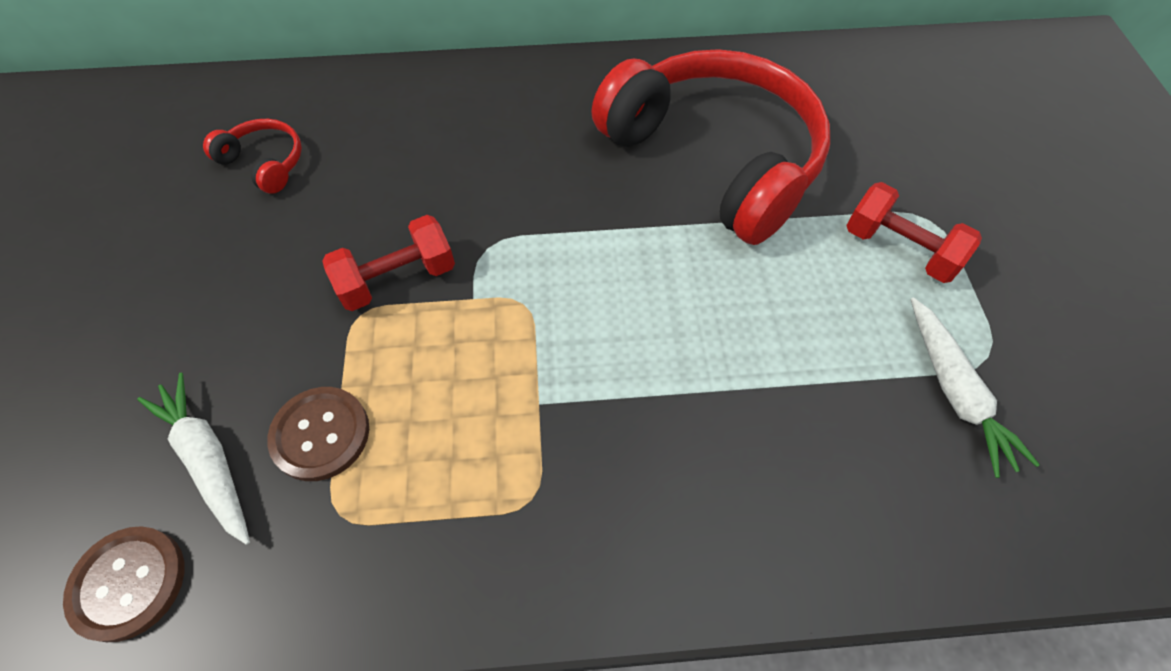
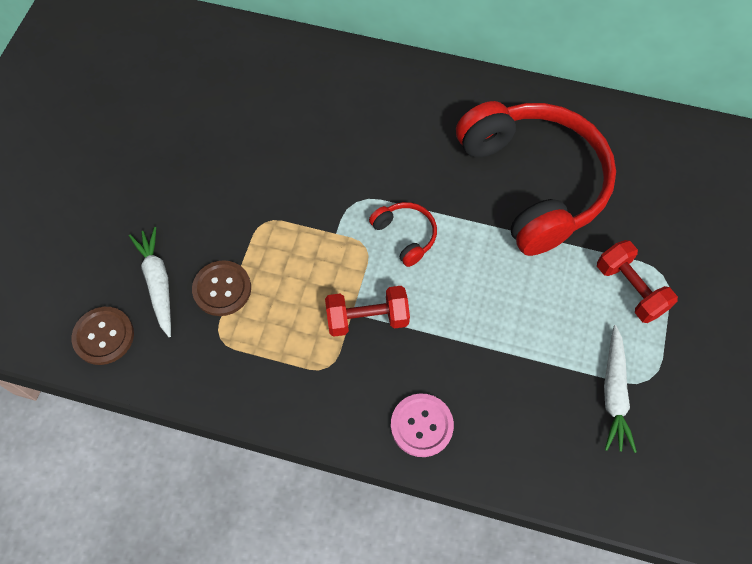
camera: 20 degrees right, 5 degrees up
red headphones [203,119,302,194] -> red headphones moved to [369,202,437,267]
red dumbbell [322,215,455,311] -> red dumbbell moved to [325,286,410,337]
none -> pink button [391,393,454,457]

